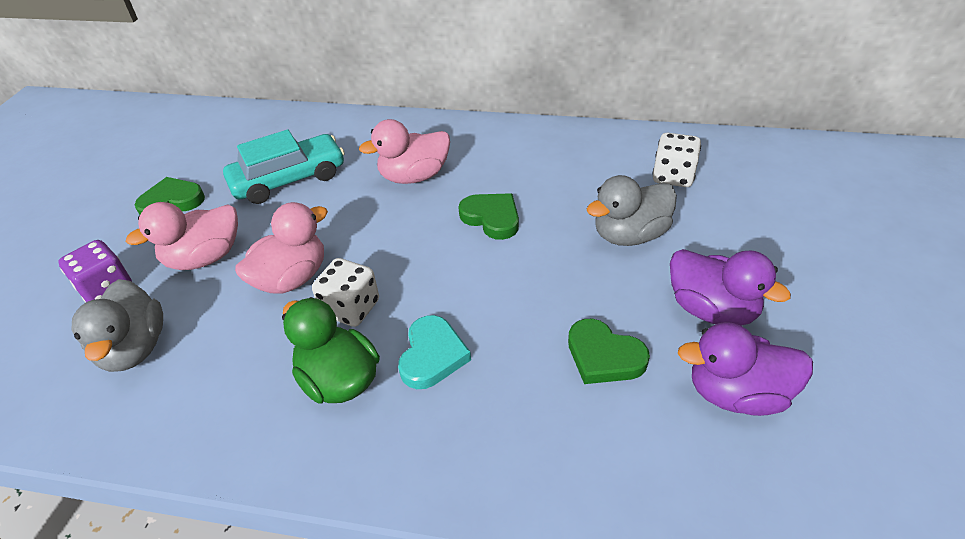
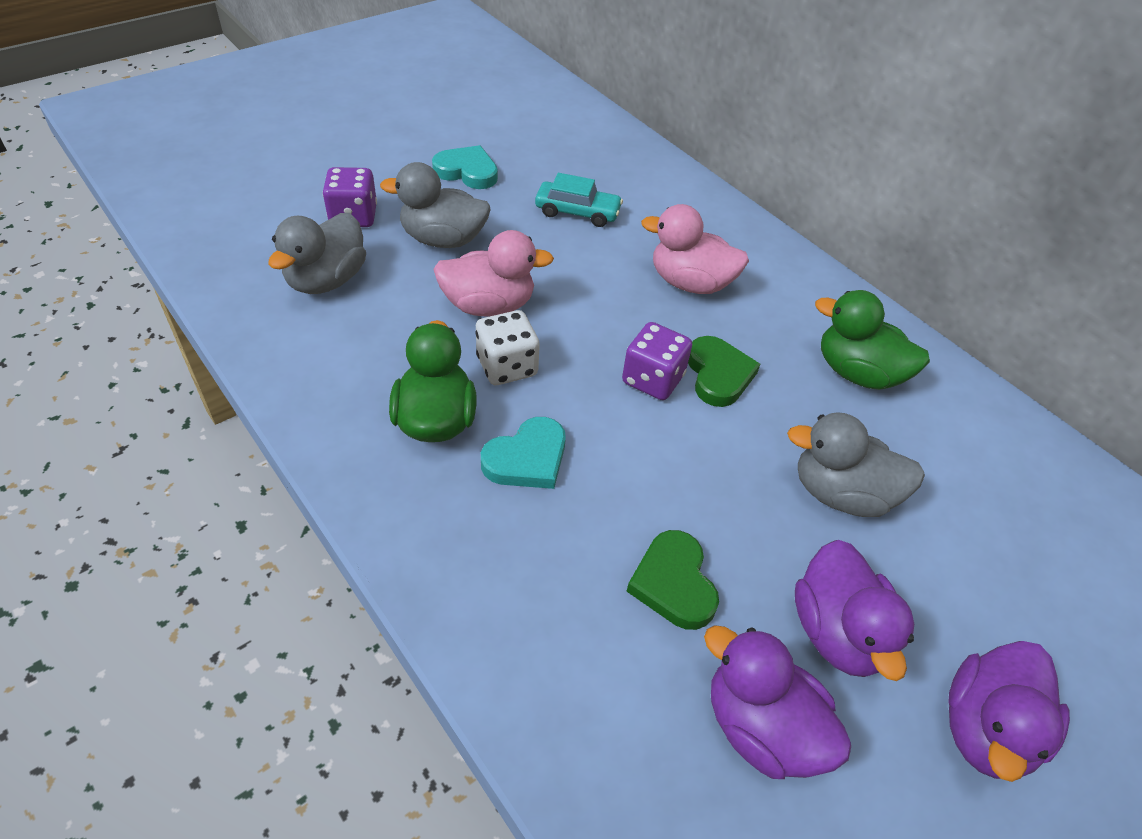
camera: 35 degrees right, 5 degrees up
pink duck [126,202,238,270] -> grey duck [380,162,491,248]
green heart [135,177,205,215] -> turquoise heart [432,145,498,189]
turquoise car [223,129,345,204] -> turquoise car [535,173,623,227], size x0.65
white dice [652,133,701,187] -> none
none -> purple dice [622,322,692,400]
none -> green duck [815,290,930,390]
none -> purple duck [948,641,1070,782]

